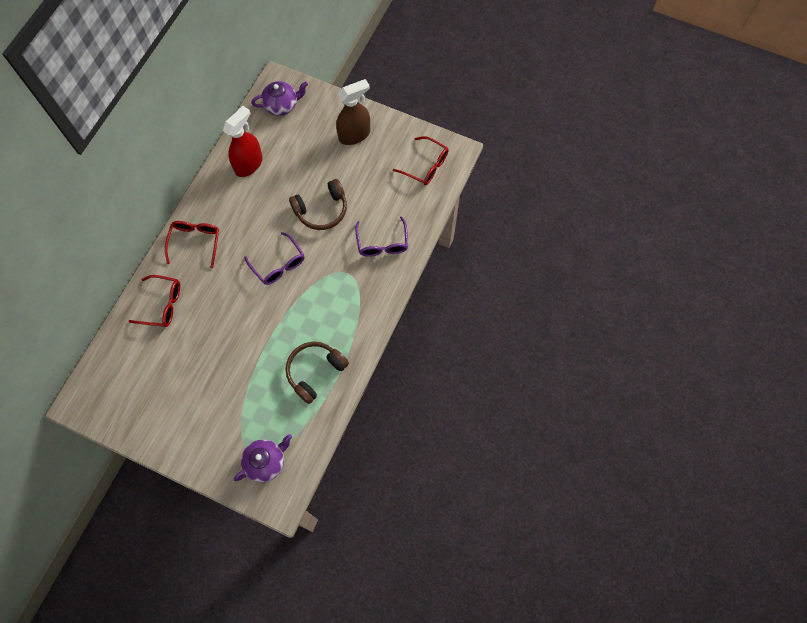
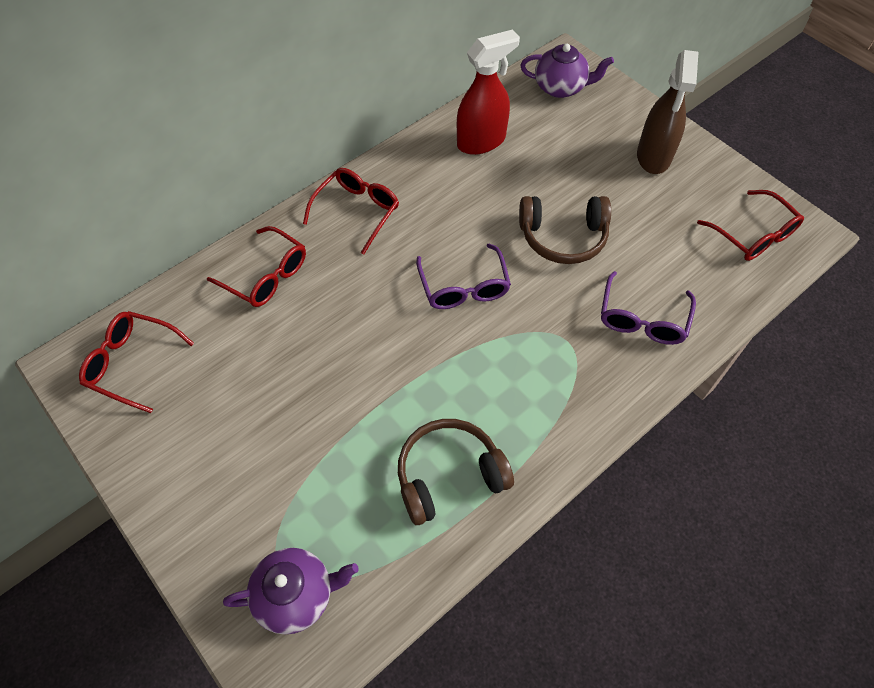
camera: 25 degrees right, 10 degrees down
brown spray bottle [336,79,370,145] -> brown spray bottle turned 105 degrees clockwise [637,50,699,174]
none -> red glasses [79,311,194,413]

